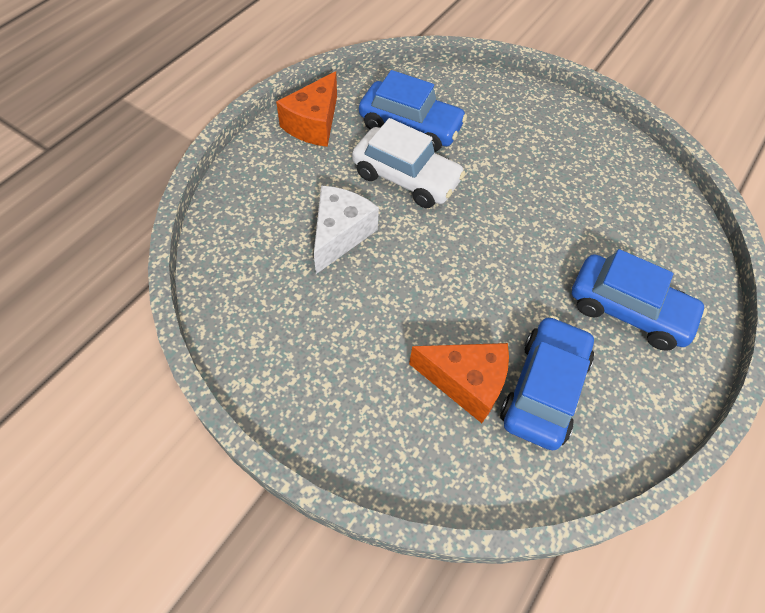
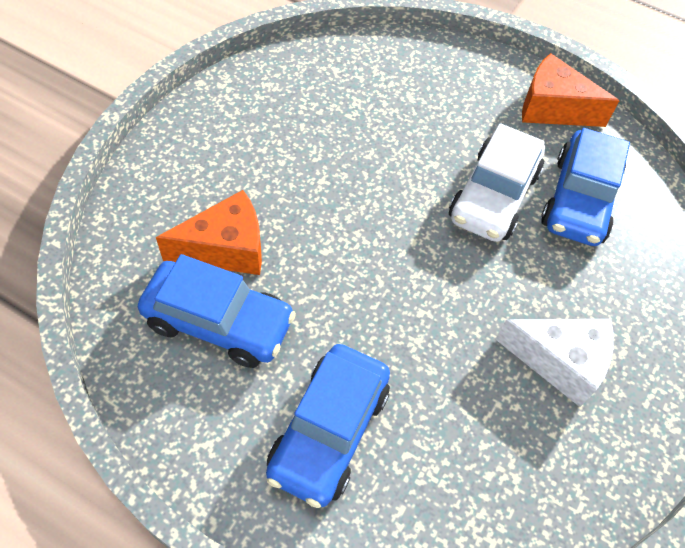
camera: 85 degrees right, 0 degrees up
white cheese [314,185,379,274] -> white cheese moved to [495,319,614,407]
orange cheese [409,343,509,423] -> orange cheese turned 120 degrees counterclockwise [156,190,262,275]

